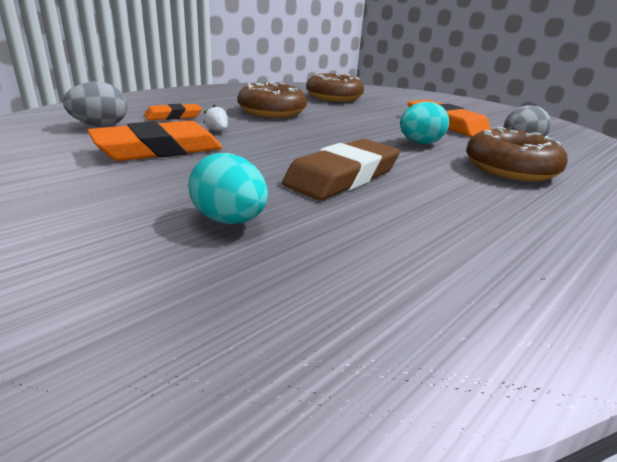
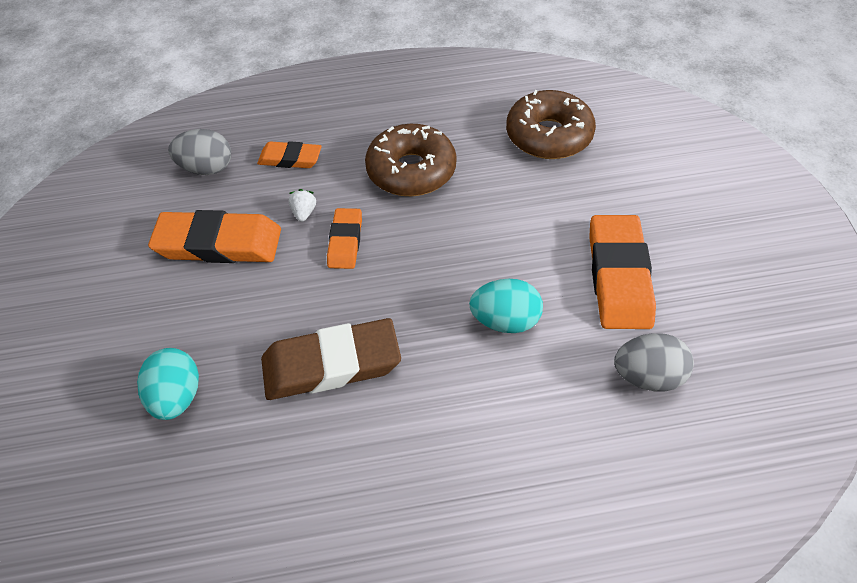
camera: 40 degrees right, 25 degrees up
brown donut [466,127,568,182] -> none
none -> orange eraser [327,208,362,269]

